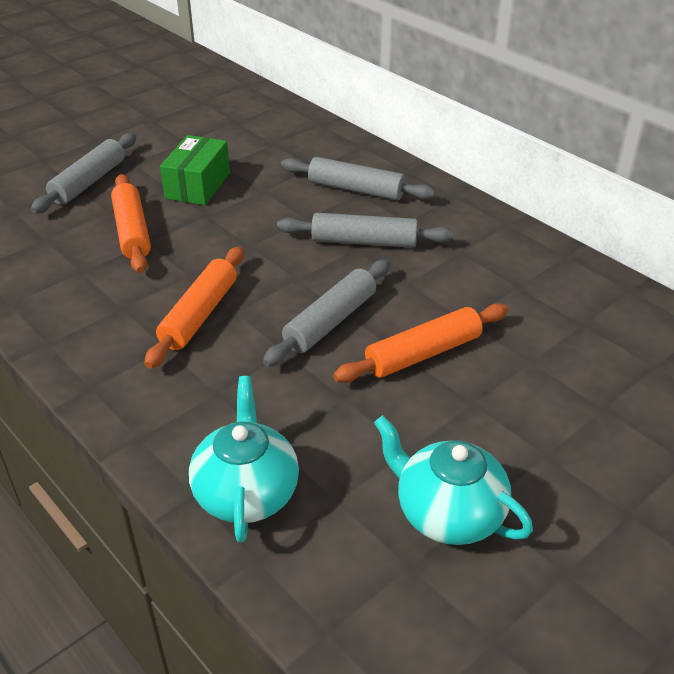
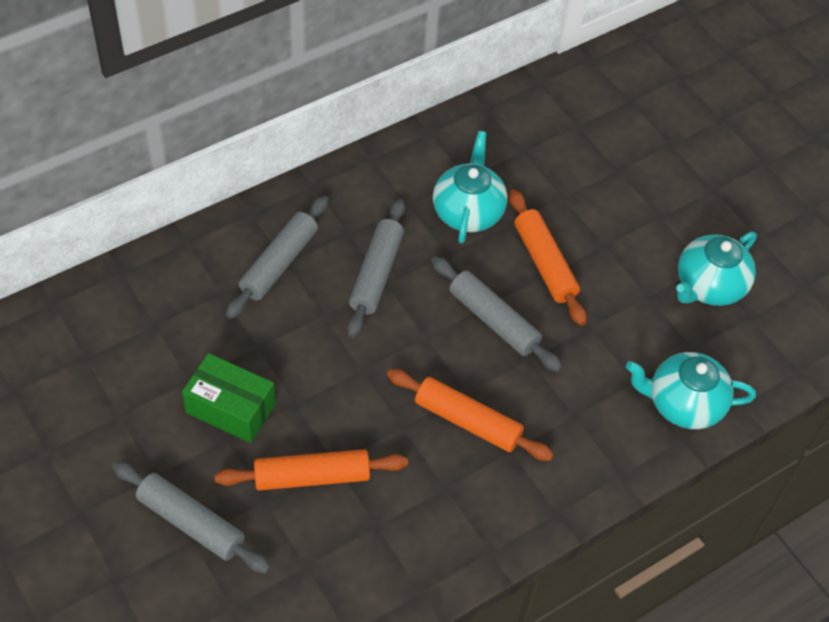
camera: 85 degrees left, 15 degrees up
none -> turquoise teapot [433,131,507,244]

